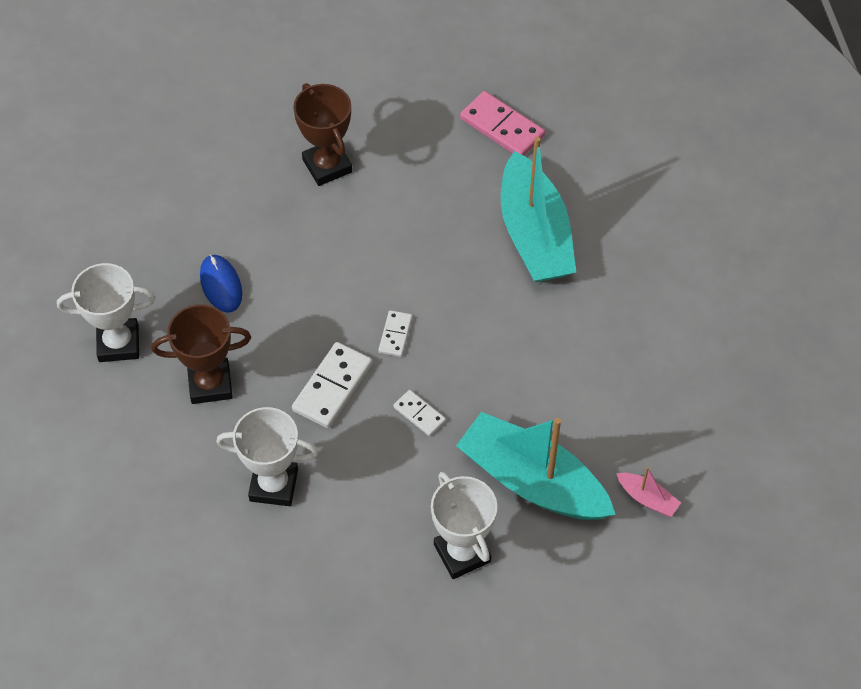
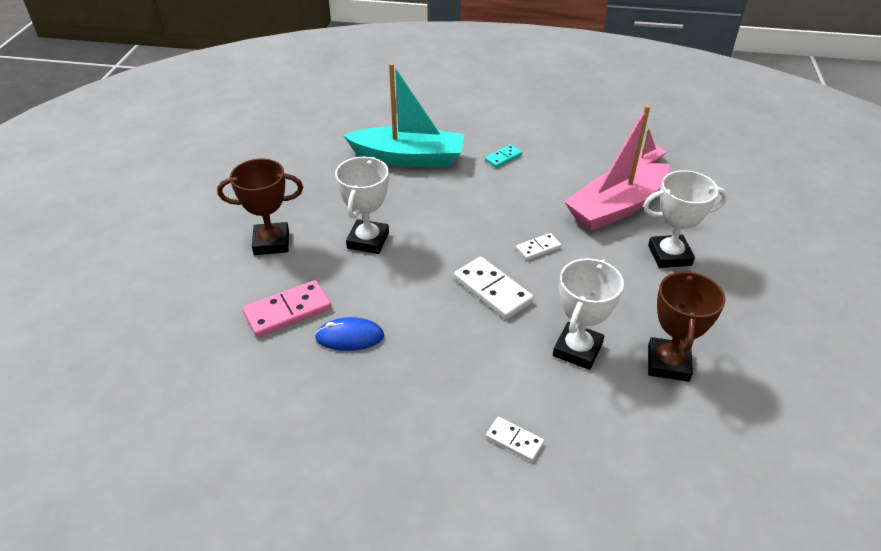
camera: 70 degrees left, 15 degrees down
white trophy [57,263,156,362] -> white trophy moved to [335,157,389,254]
brown trophy [152,304,251,404] -> brown trophy moved to [648,270,726,382]
white domino [378,310,412,357] -> white domino moved to [486,417,544,461]
turquoise boat [456,412,616,520] -> pink boat [564,105,669,231]
pink domino [460,91,545,156] -> pink domino moved to [243,280,332,337]
none -> turquoise domino [485,145,522,168]

